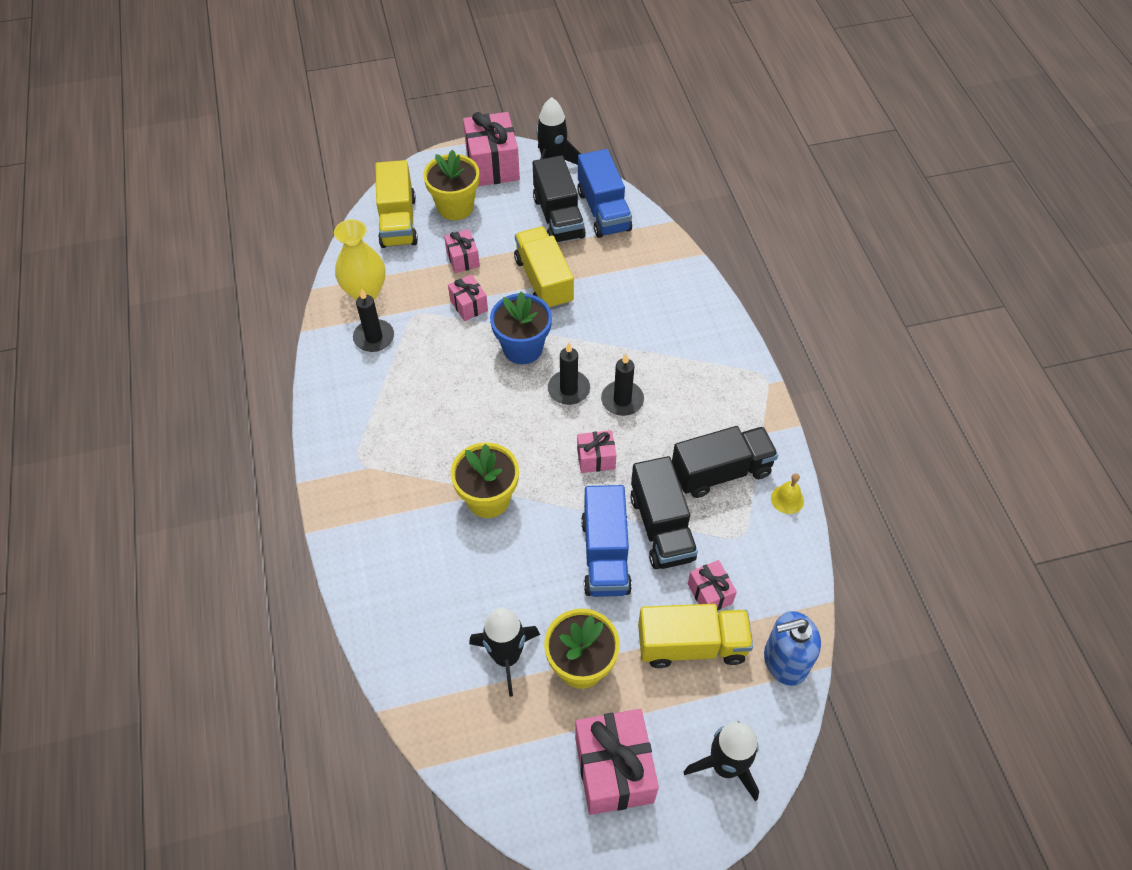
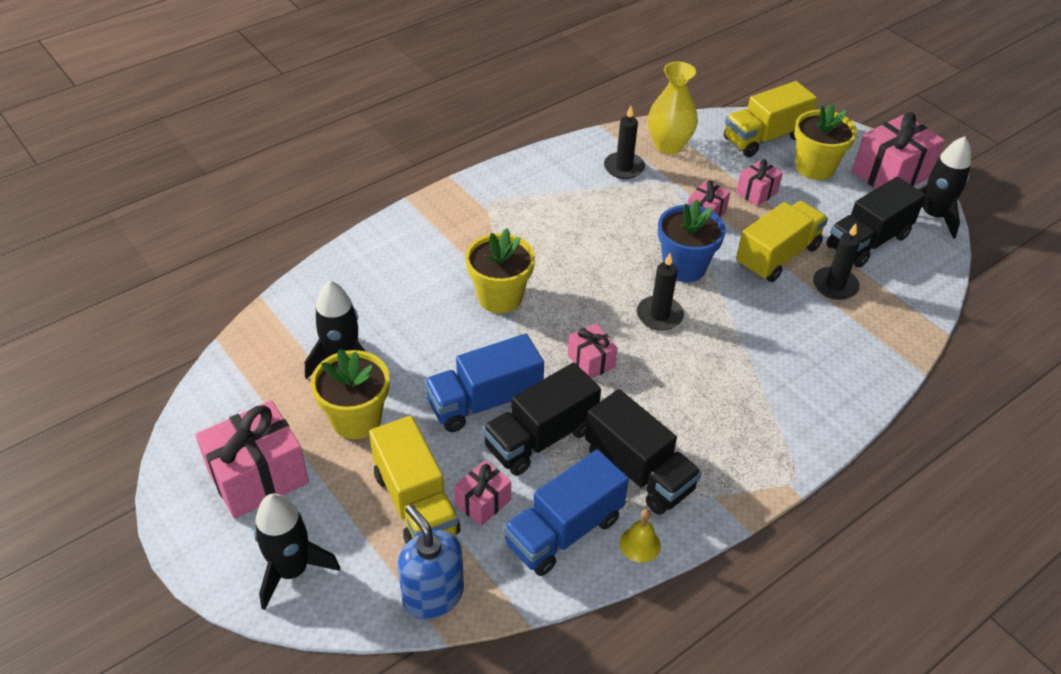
camera: 65 degrees right, 10 degrees down
blue truck [577,149,632,238] -> blue truck moved to [503,450,629,576]
black candle [601,354,644,416] -> black candle moved to [813,224,861,300]

